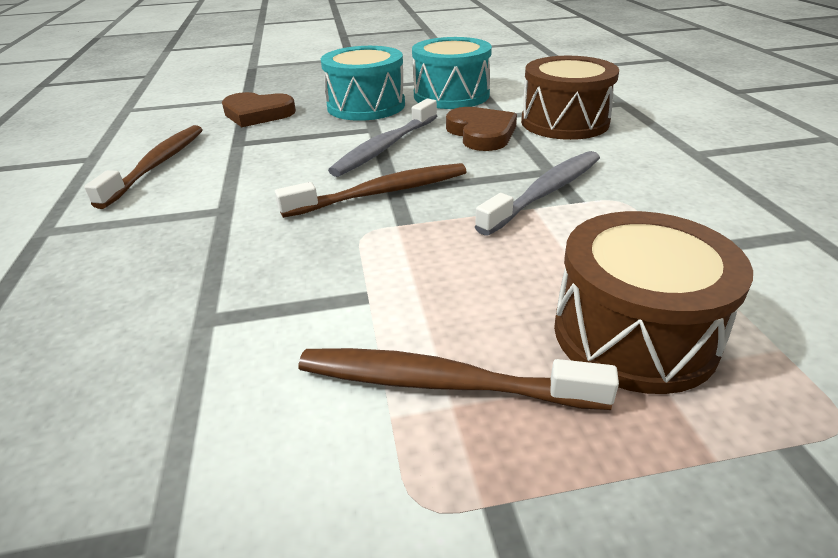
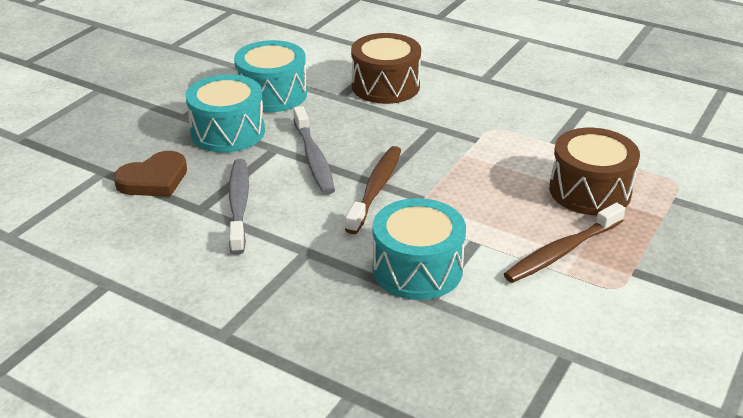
camera: 50 degrees left, 0 degrees up
brown toothbrush [84,125,203,209] -> none
brown heart [446,107,517,151] -> none
grey toothbrush [475,151,600,236] -> grey toothbrush moved to [229,159,249,255]
none -> turquoise drum [373,198,466,300]

